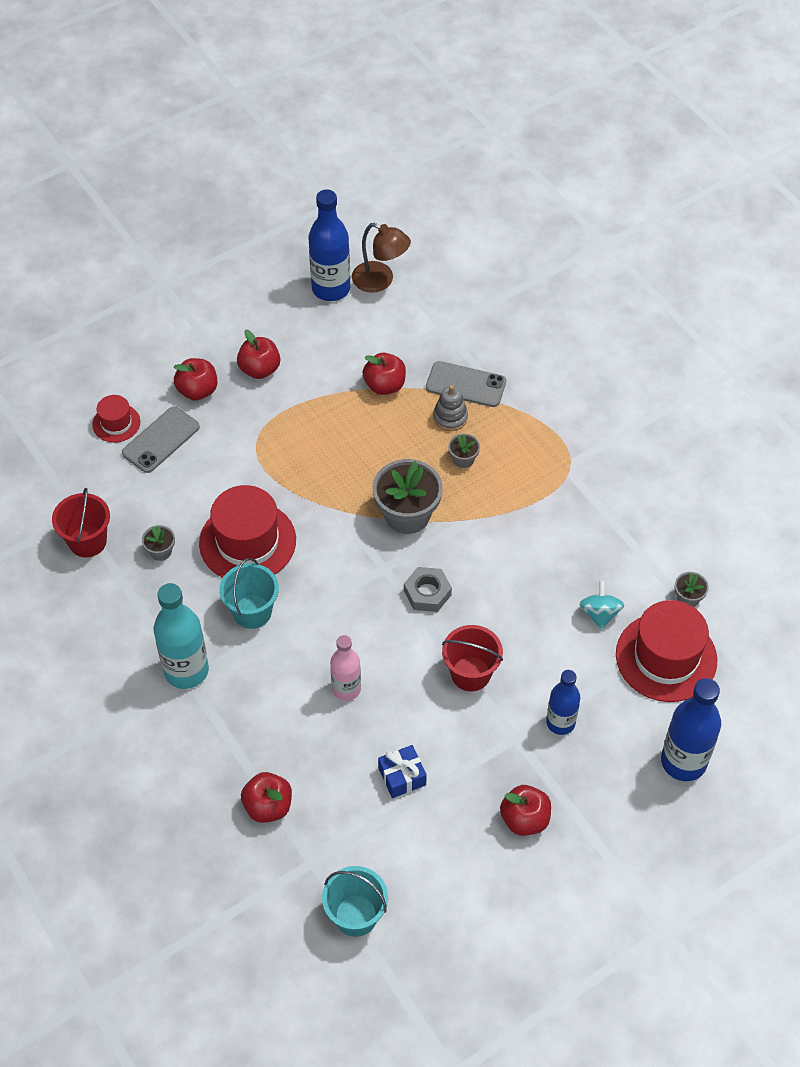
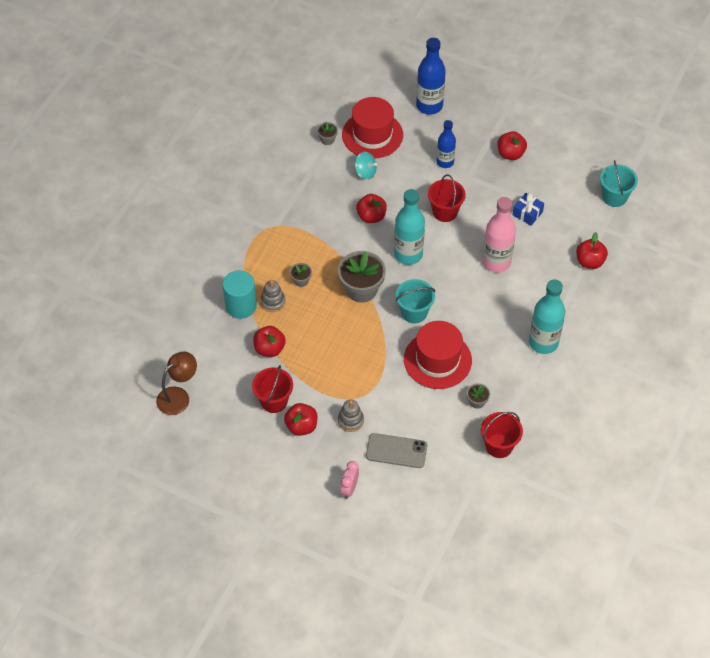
camera: 120 degrees left, 0 degrees up
red hat [92,395,140,443] -> none
red apple [174,358,217,401] -> red apple moved to [356,194,387,223]
turquoise bucket [219,558,279,629] -> turquoise bucket moved to [396,279,435,324]
blue bottle [308,189,350,301] -> none
pink bottle [330,635,361,701] -> pink bottle [482,197,516,273], size x1.57
brown lamp [352,223,411,293] -> brown lamp turned 45 degrees clockwise [156,351,197,415]
grey nut [404,567,452,612] -> turquoise bottle [394,189,425,265]
grey phone [426,361,506,407] -> turquoise cylinder [222,270,257,319]
turquoise spinning top [579,581,624,630] -> turquoise spinning top turned 120 degrees counterclockwise [355,152,377,180]
none -> red bucket [252,365,293,413]
none -> grey stacking toy [338,400,364,432]
none -> pink clock [340,461,359,499]

